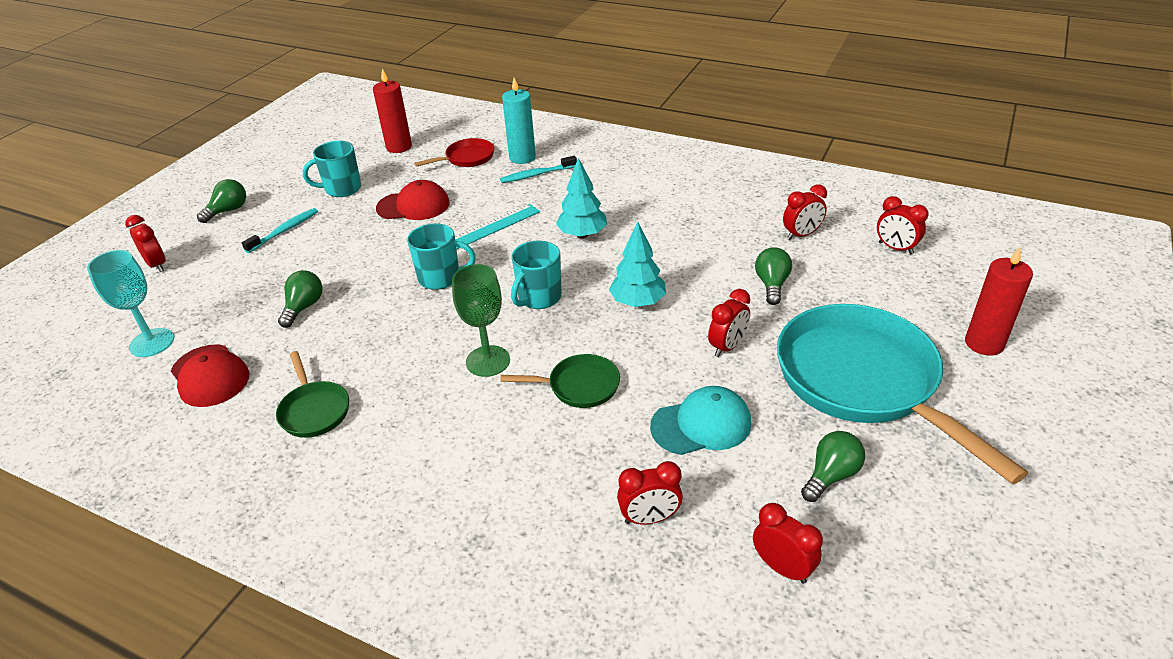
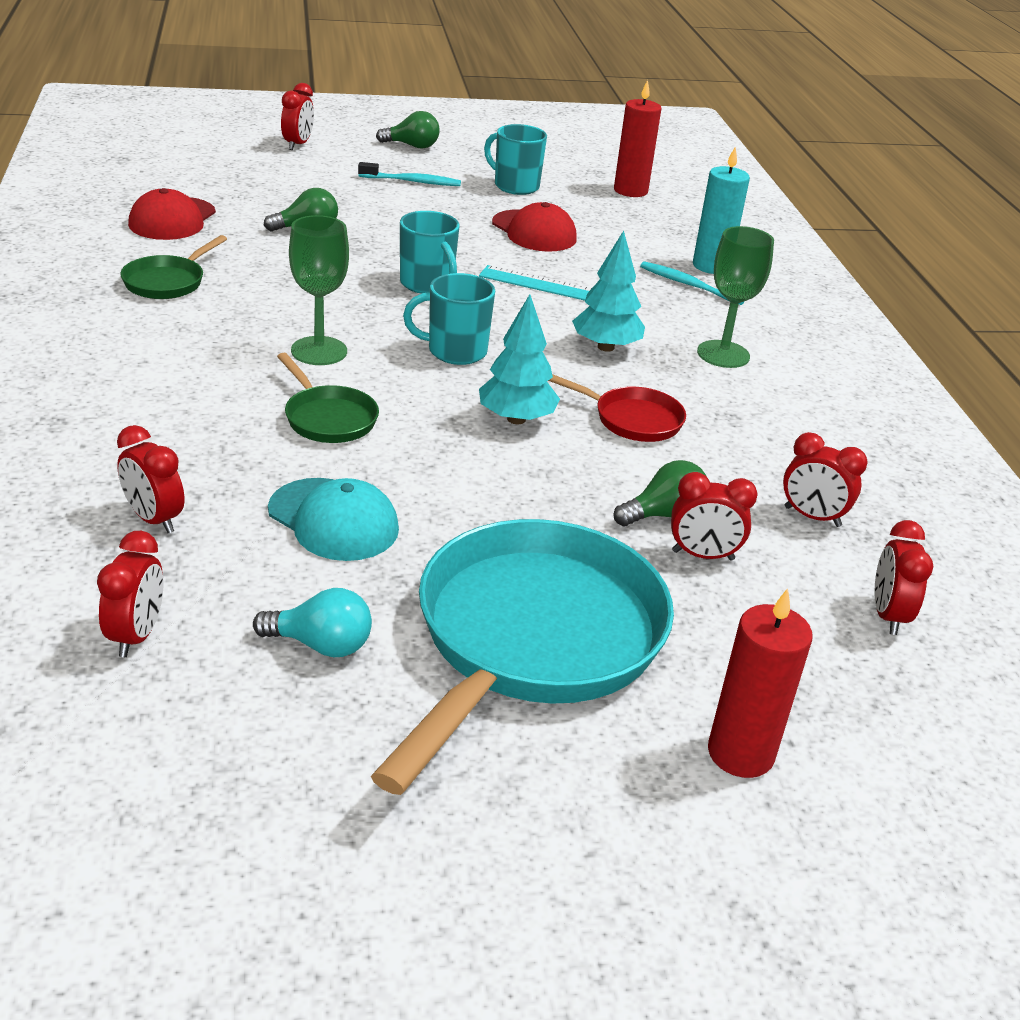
camera: 50 degrees right, 5 degrees down
turquoise goblet [87,250,174,357] -> none
red pan [414,138,494,167] -> red pan moved to [548,374,686,442]
red clock [708,289,750,357] -> red clock moved to [671,472,758,561]
green light bulb [801,431,865,502] -> turquoise light bulb [253,588,372,657]
none -> green goblet [697,226,774,368]

